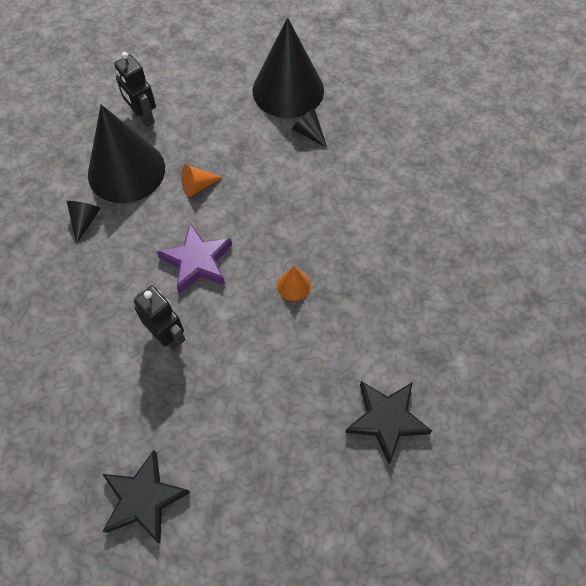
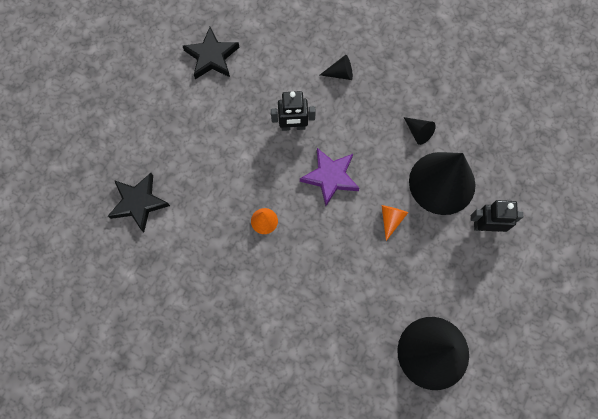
camera: 130 degrees right, 10 degrees up
black cone [292,109,327,147] -> black cone moved to [320,55,353,80]

